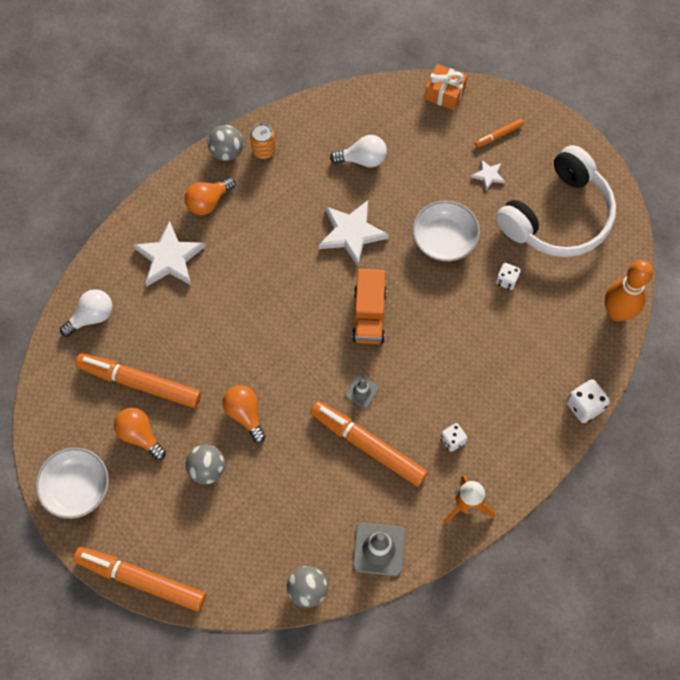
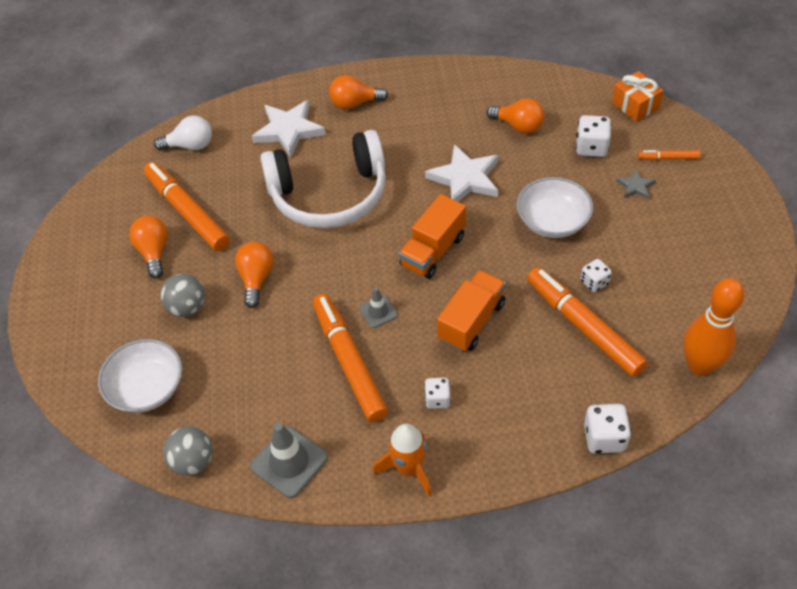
camera: 35 degrees right, 15 degrees down
white bowl [36,448,109,519] -> white bowl moved to [98,339,182,413]
orange marker [73,547,206,611] -> orange marker moved to [527,267,648,377]
grey ball [208,125,243,161] -> none
orange can [250,123,276,159] -> none
white light bulb [330,135,387,167] -> orange light bulb [486,98,544,134]
white star [471,160,505,191] -> grey star [616,169,656,199]
white headphones [496,145,616,257] -> white headphones moved to [260,130,386,228]
none -> orange truck [437,270,506,352]
none -> white dice [576,115,611,157]

